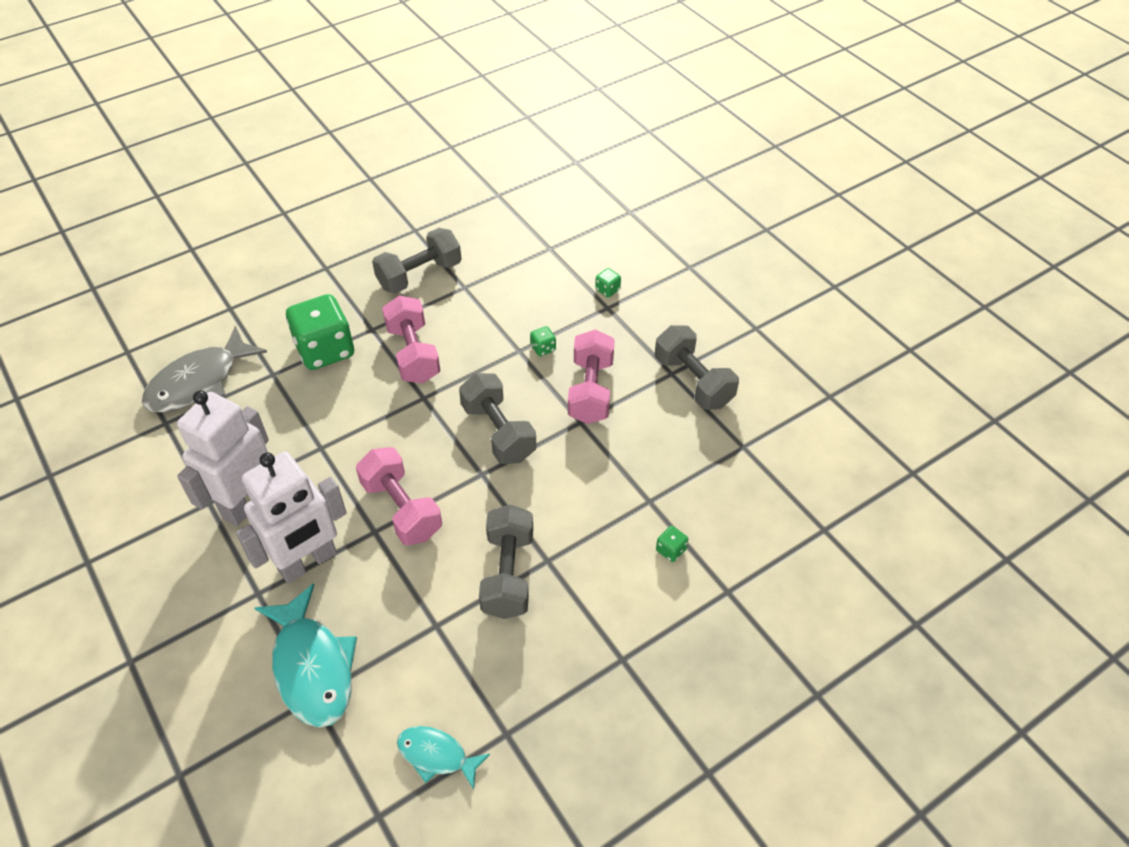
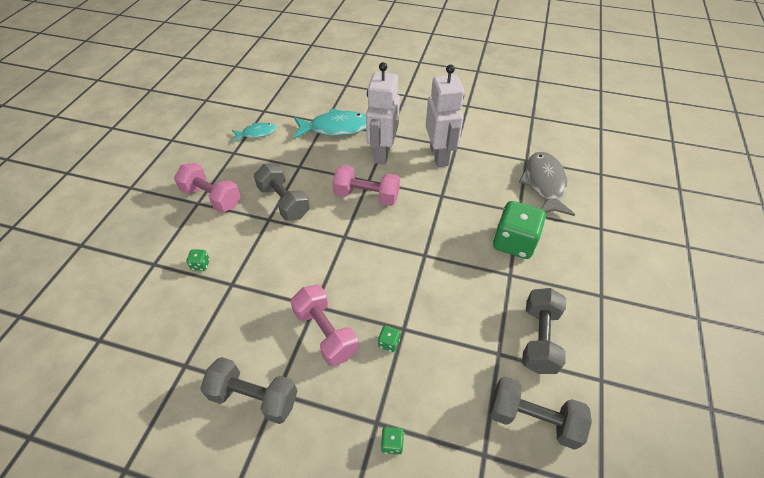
camera: 140 degrees right, 0 degrees up
turquoise fish [255,583,357,728] -> turquoise fish turned 150 degrees clockwise [294,108,366,139]
pink dumbbell [382,295,441,383] -> pink dumbbell moved to [174,163,241,213]
grey dumbbell [459,373,537,464] -> grey dumbbell moved to [490,376,592,450]

